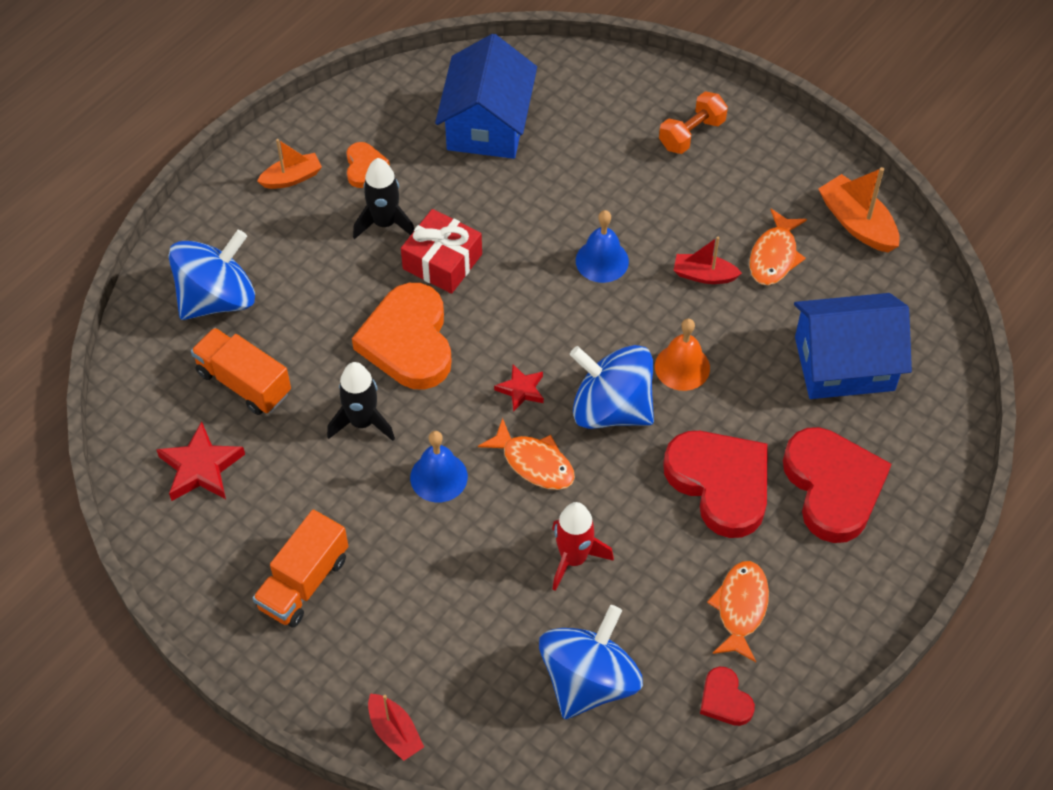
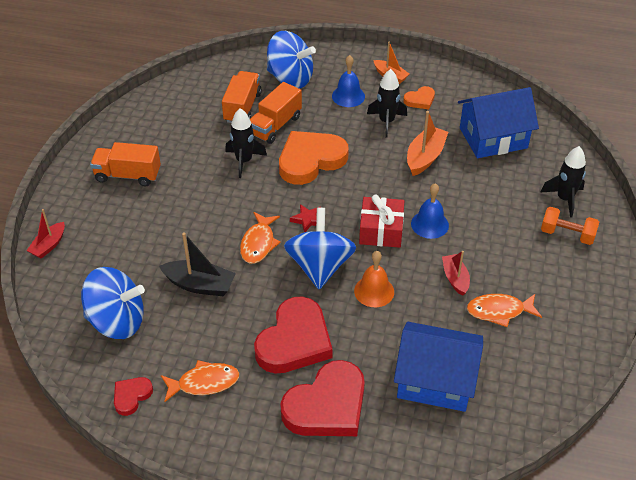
camera: 65 degrees right, 10 degrees down
red star [156,421,245,501] -> none
red gift [401,209,482,294] -> red gift moved to [359,195,404,248]
blue bell [410,431,468,502] -> blue bell moved to [332,55,365,107]
red rocket [552,502,614,591] -> black boat [159,232,236,296]
blue house [794,293,912,399] -> blue house turned 45 degrees counterclockwise [394,322,483,412]
orange boat [818,167,900,253] -> orange boat moved to [407,111,448,176]
none -> orange truck [250,82,302,144]
none -> black rocket [540,146,586,217]

